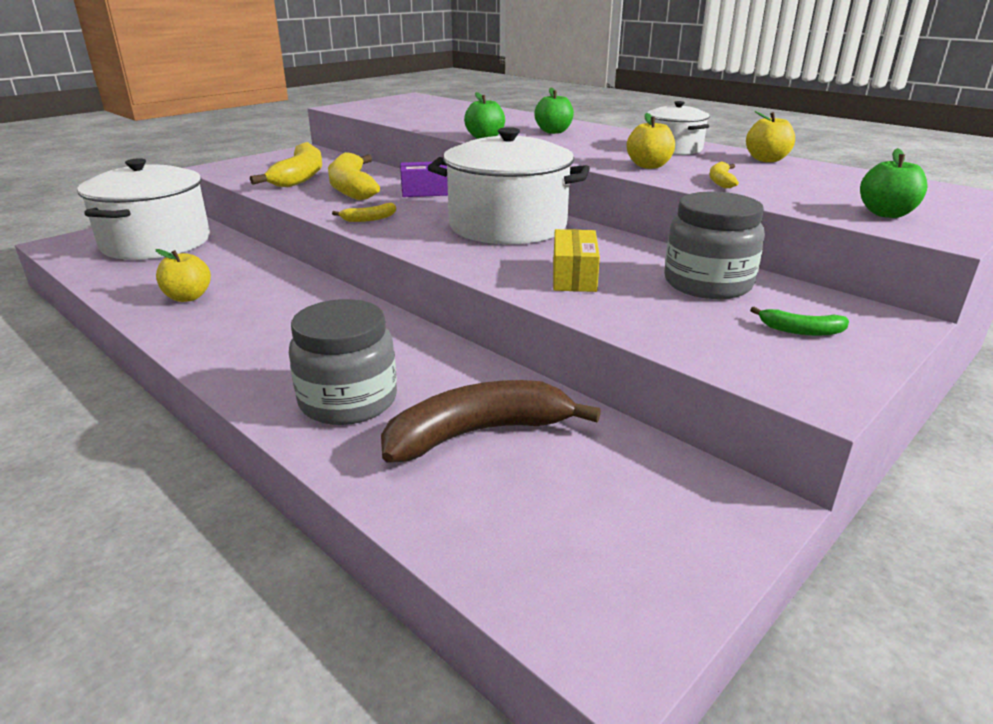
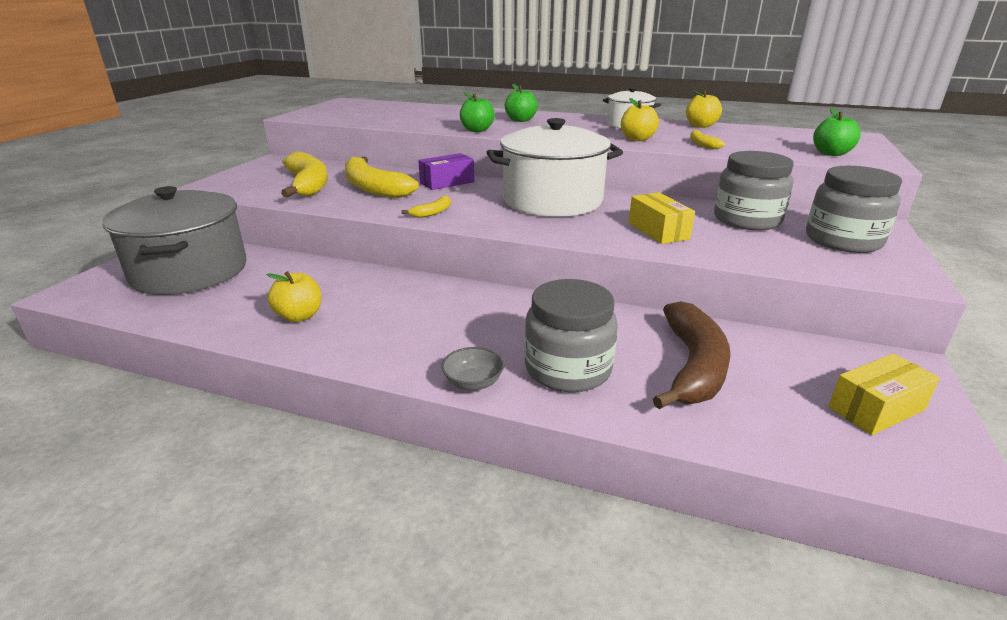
camera: 25 degrees left, 0 degrees up
white pot [77,158,210,260] -> grey pot [102,186,246,295]
brown banana [381,380,601,463] -> brown banana turned 150 degrees clockwise [653,301,731,409]
green banana [750,307,849,336] -> grey jar [806,166,902,253]
none -> grey bowl [441,347,504,390]
none -> yellow box [828,354,940,435]

